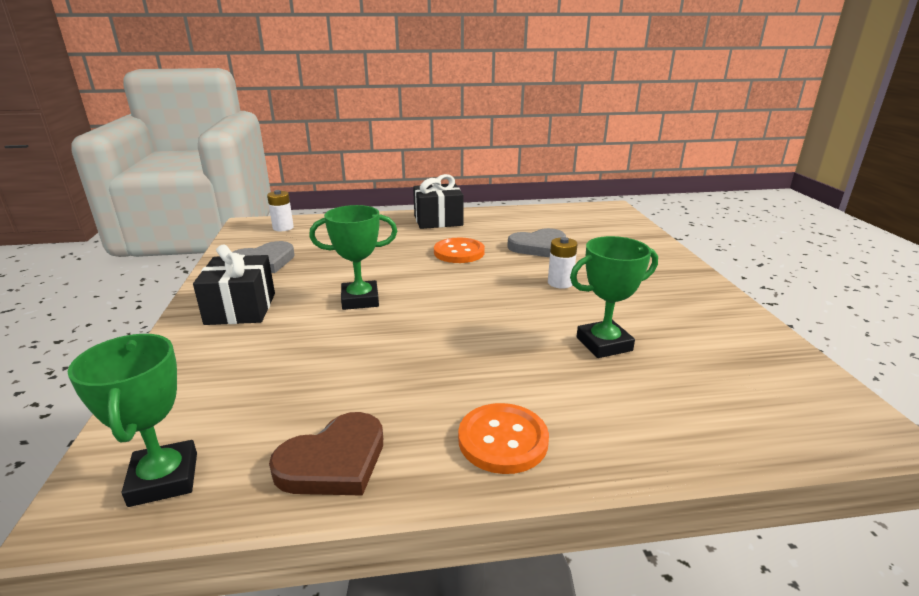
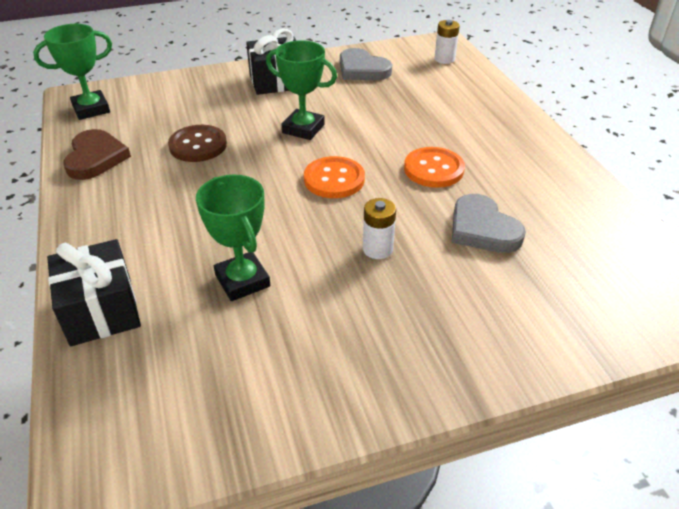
camera: 80 degrees right, 15 degrees up
brown heart [269,412,383,496] -> brown heart turned 135 degrees counterclockwise [63,129,131,180]
green trophy [309,205,397,310] -> green trophy turned 45 degrees counterclockwise [266,40,337,140]
black gift [413,174,463,229] -> black gift moved to [47,239,141,346]
orange button [458,403,549,474] -> orange button moved to [304,156,365,198]
none -> brown button [168,125,227,162]

